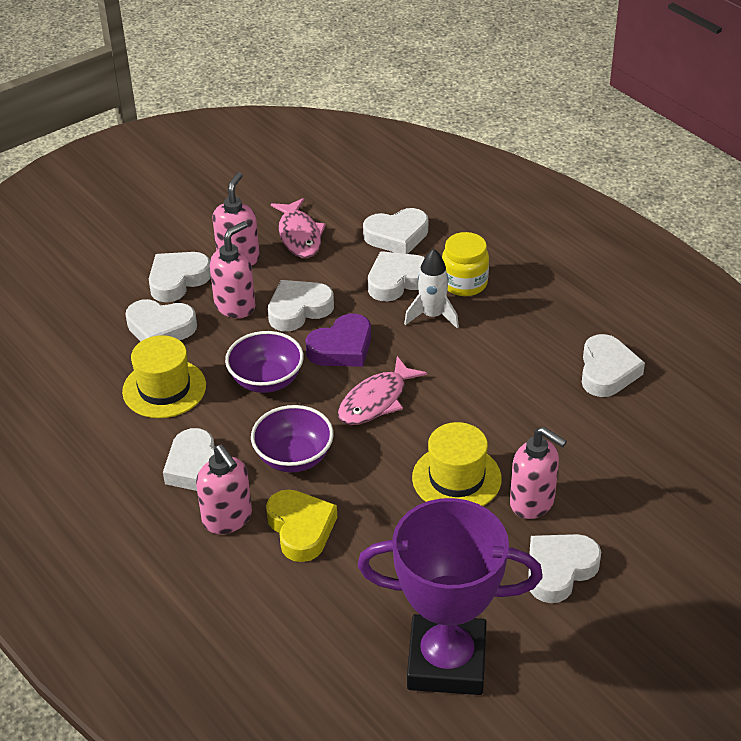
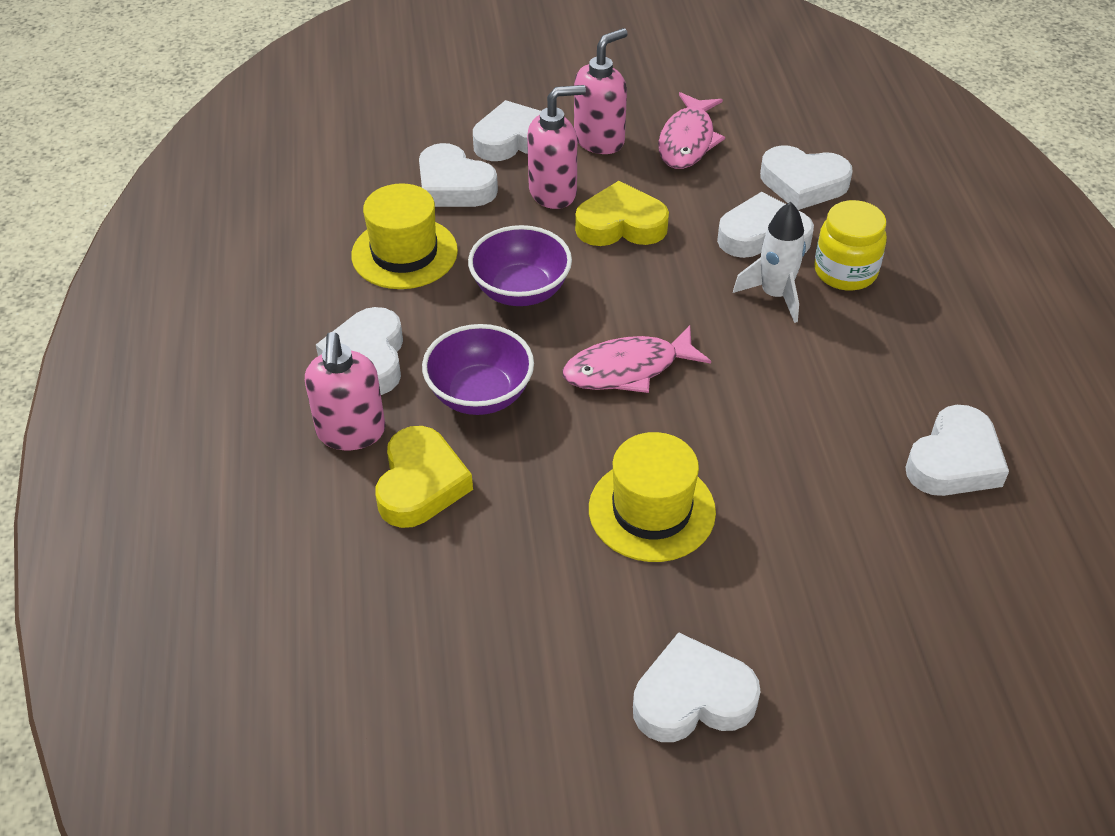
camera: 30 degrees right, 5 degrees up
white heart [268,280,334,331] -> yellow heart [575,181,669,246]
purple heart [305,313,371,367] -> none
purple trophy [358,498,543,695] -> none
pink soap dispenser [510,427,567,519] -> none

